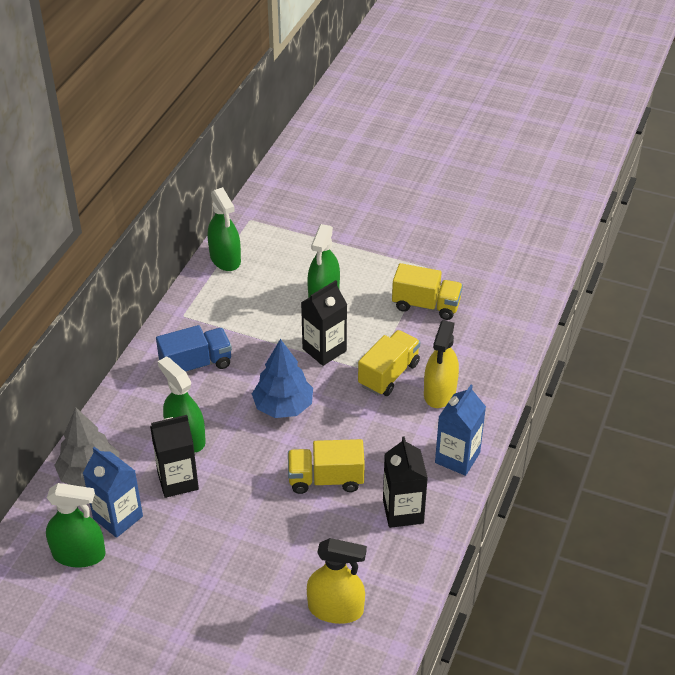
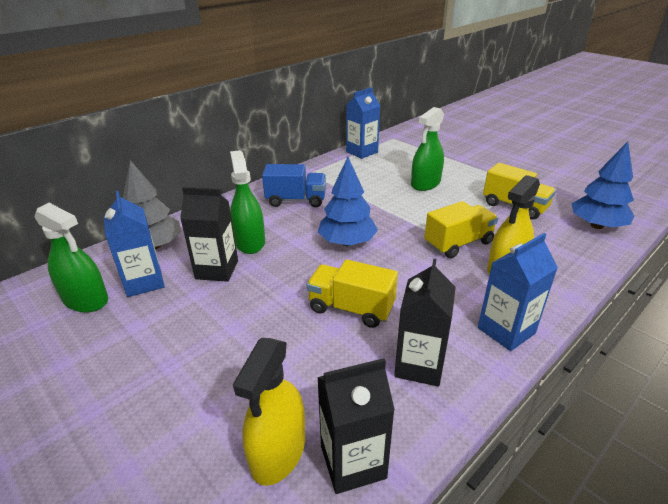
camera: 25 degrees right, 10 degrees down
green spray bottle [208,187,241,271] -> blue carton [346,87,380,159]
black carton [301,280,347,366] -> black carton moved to [317,358,395,494]
yellow spray bottle [307,538,367,624] -> yellow spray bottle turned 75 degrees clockwise [233,338,305,486]
none -> blue tree [571,142,634,229]

